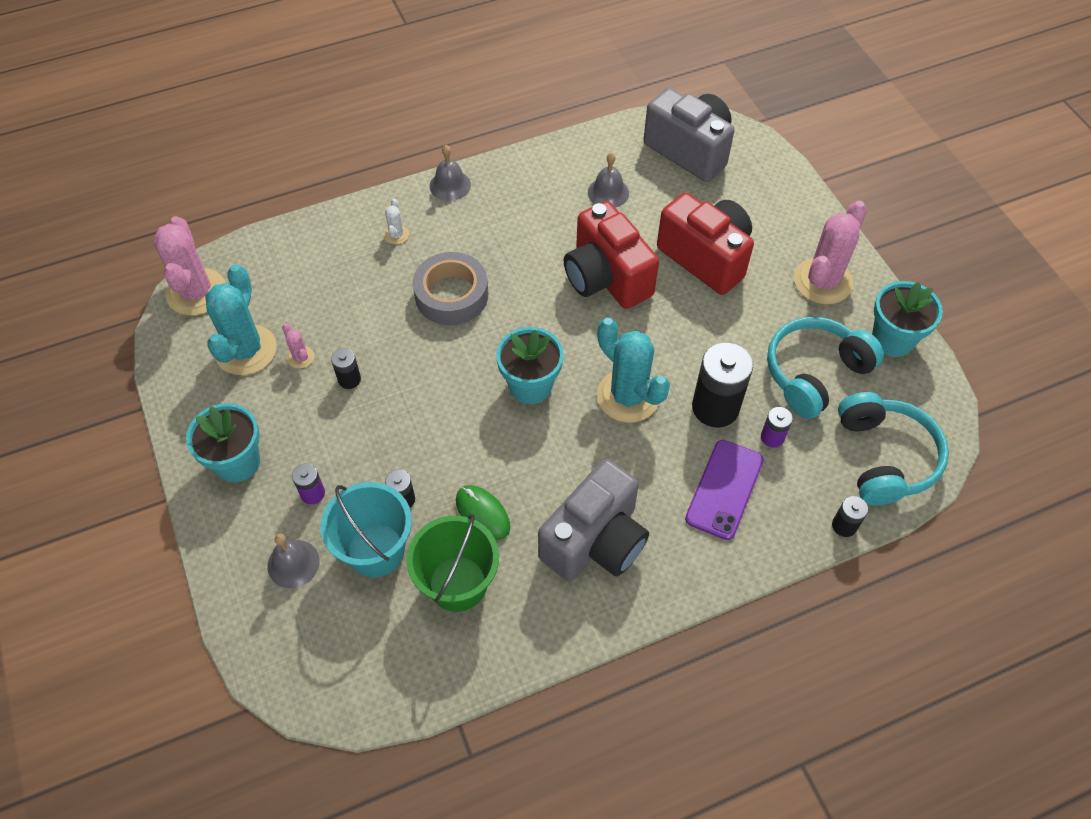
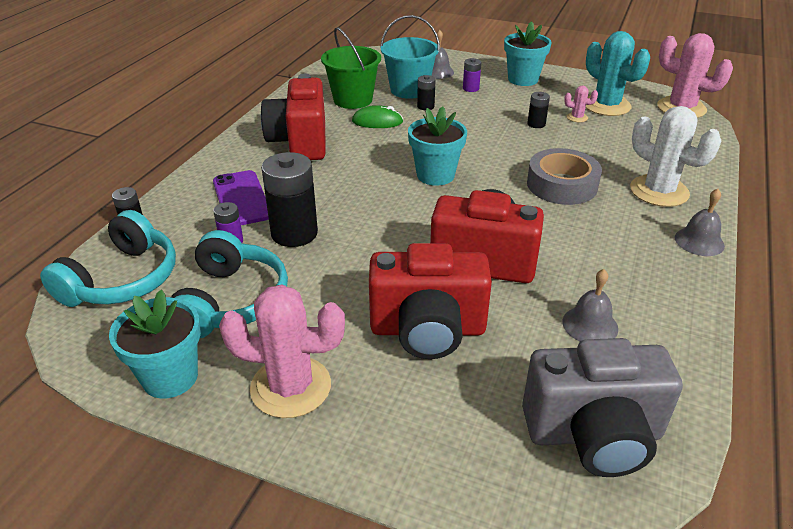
camera: 135 degrees right, 20 degrees down
white cactus [384,199,409,244] -> white cactus [630,106,721,207], size x2.28
grey camera [538,459,649,581] -> red camera [261,74,326,160]
turquoise cactus [597,318,670,423] -> none
pink cactus [794,201,867,304] -> pink cactus turned 75 degrees counterclockwise [219,285,345,418]
turquoise headphones [838,392,949,506] -> turquoise headphones turned 105 degrees counterclockwise [40,210,176,307]

